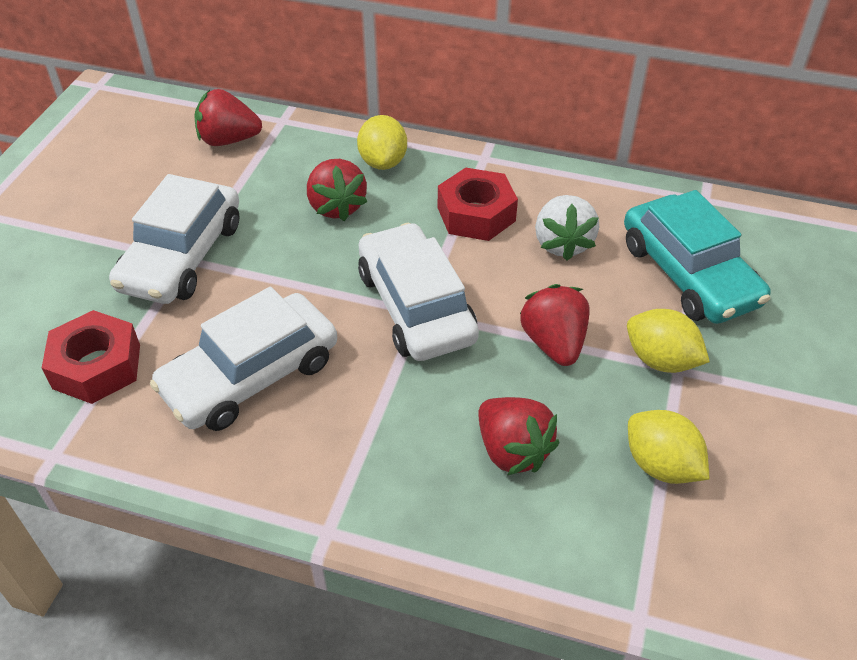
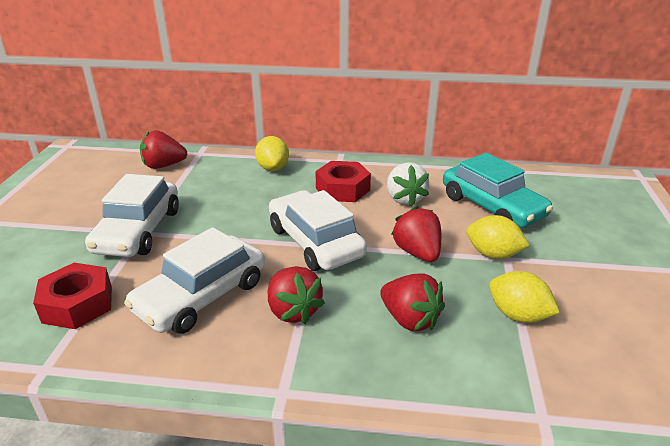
camera: 10 degrees left, 15 degrees down
red strawberry [307,159,368,221] -> red strawberry moved to [268,266,325,324]

